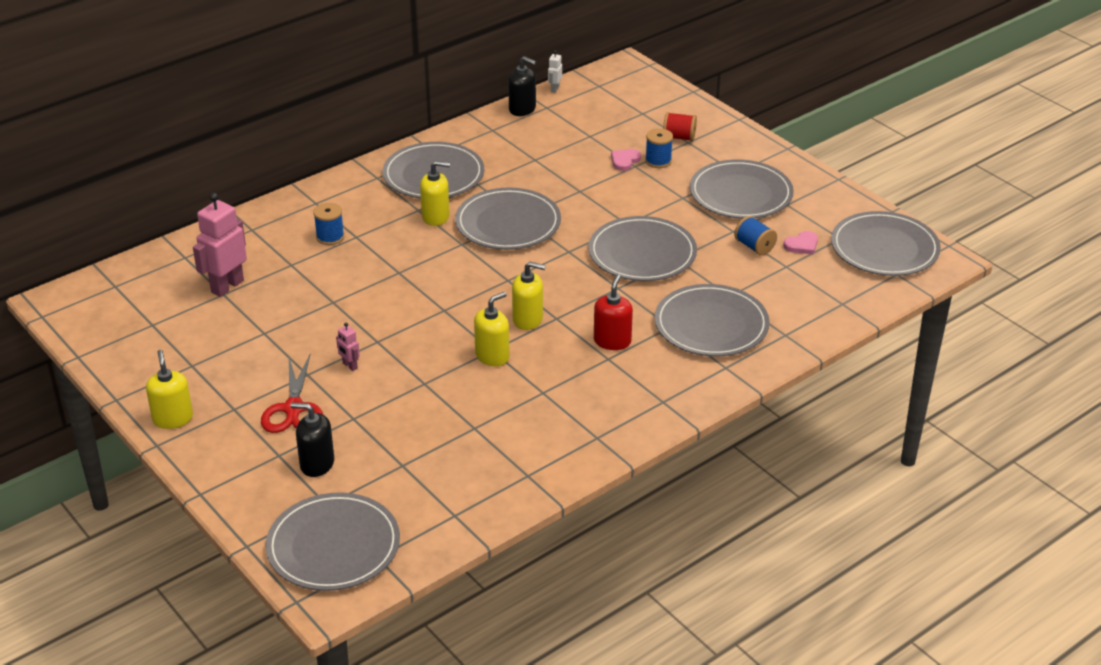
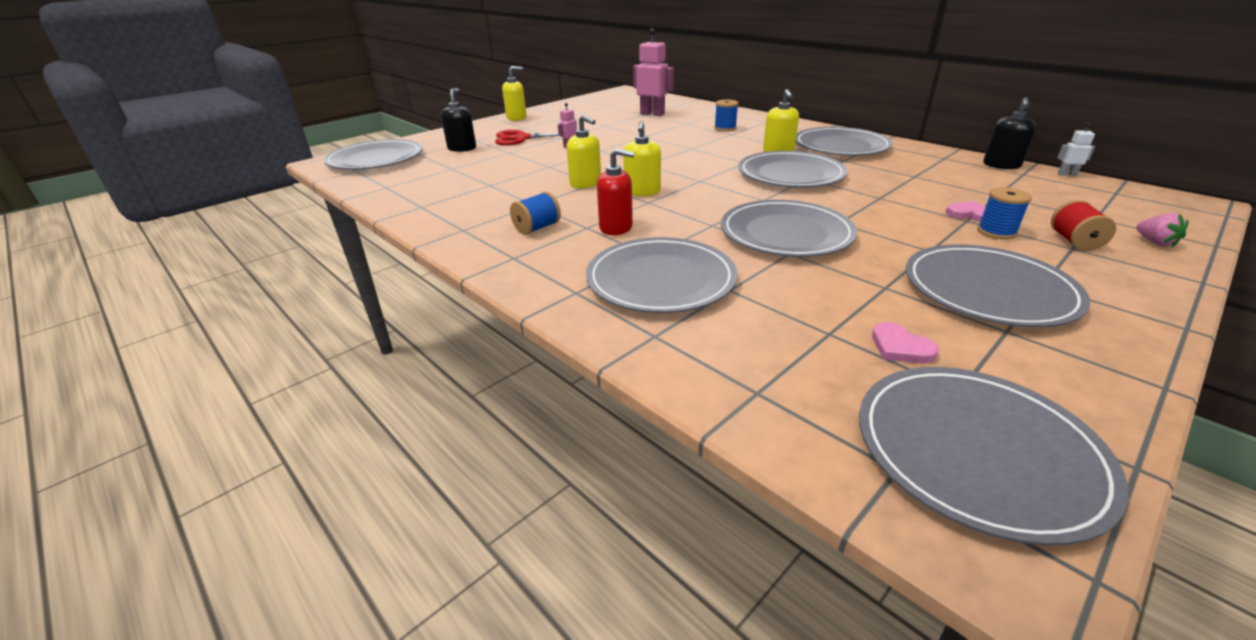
camera: 85 degrees right, 5 degrees down
blue spool [734,216,777,255] -> blue spool moved to [510,192,561,235]
none -> pink strawberry [1136,213,1189,247]

